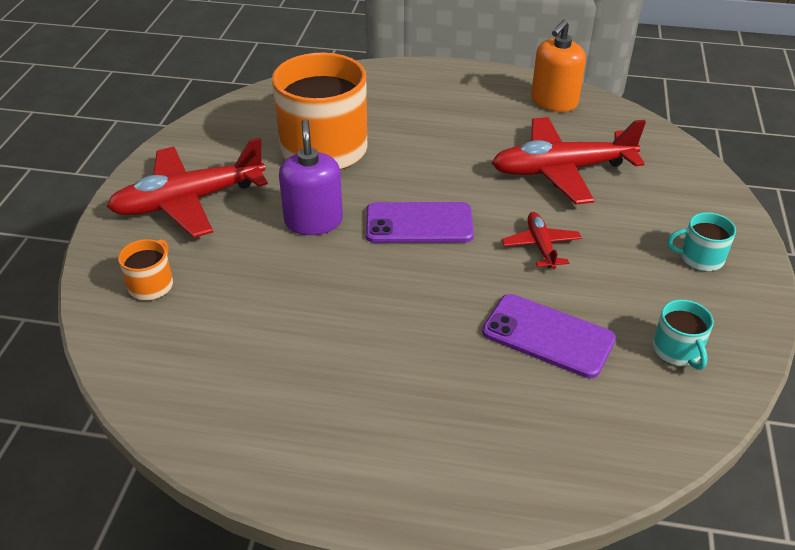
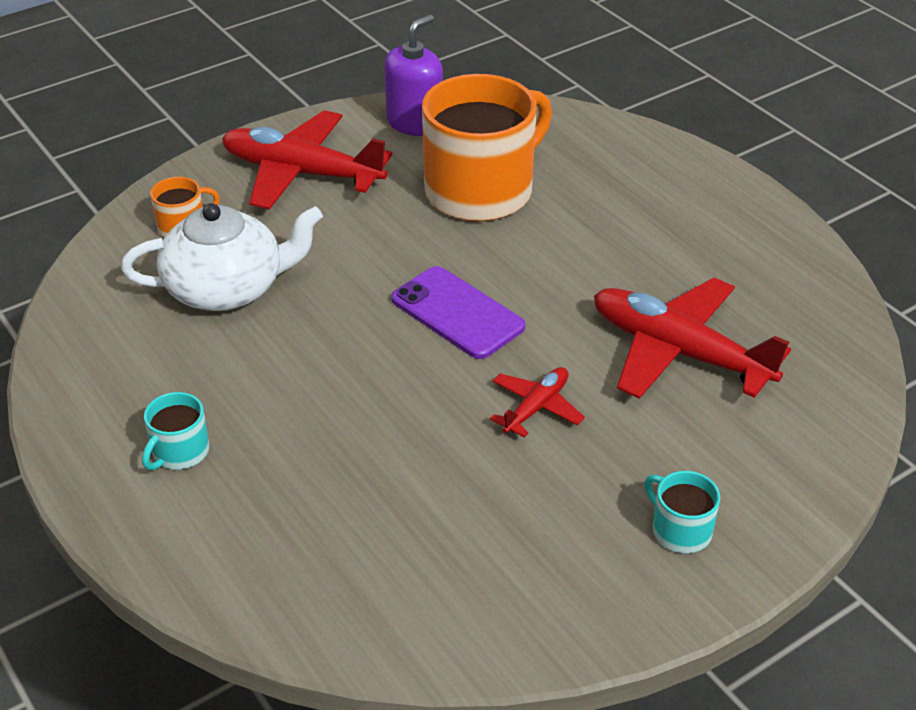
camera: 45 degrees right, 0 degrees up
purple soap dispenser [279,119,343,235] -> purple soap dispenser moved to [384,15,443,136]
purple phone [482,294,616,378] -> none
orange soap dispenser [531,20,586,112] -> none
turquoise mug [653,299,714,370] -> turquoise mug moved to [142,392,210,470]
none -> white teapot [121,203,323,311]

